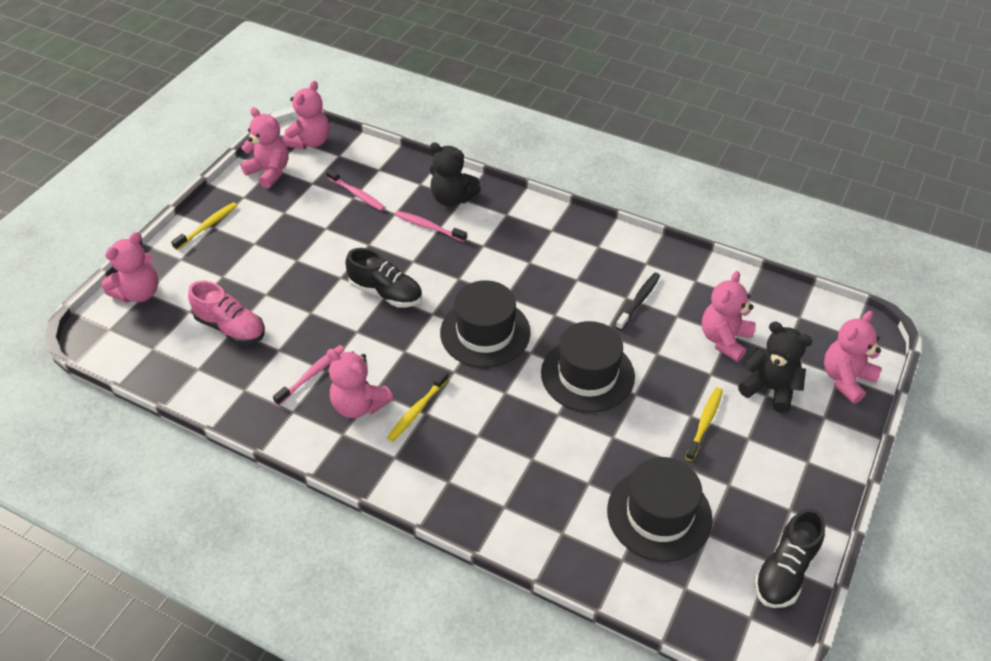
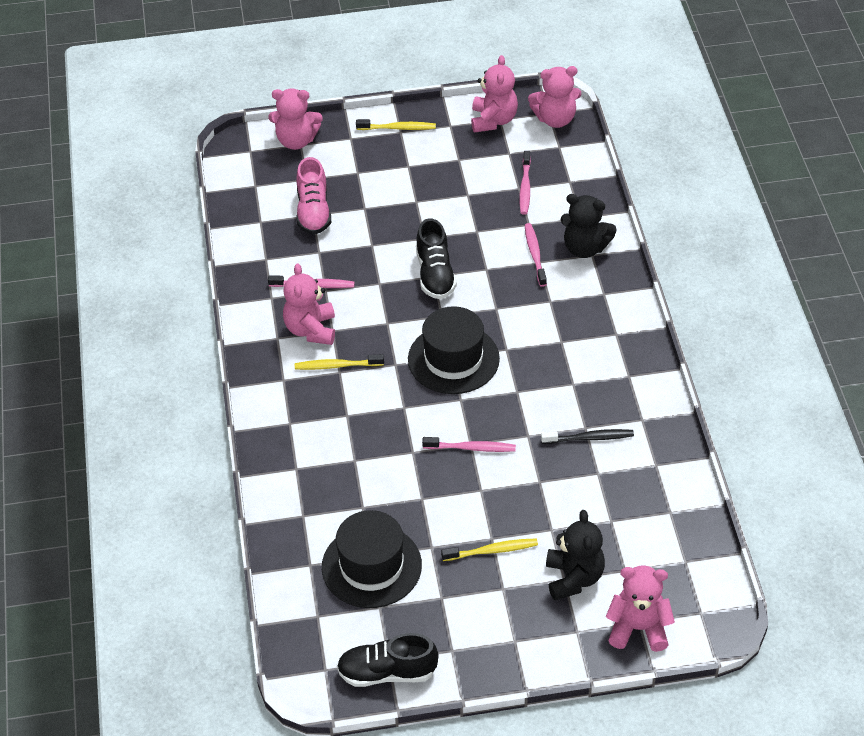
camera: 55 degrees right, 0 degrees up
black teddy bear [430,142,481,207] -> black teddy bear turned 60 degrees counterclockwise [561,194,617,258]
black hat [541,321,635,412] -> pink toothbrush [422,437,516,452]
pink teddy bear [702,271,755,362] -> none

